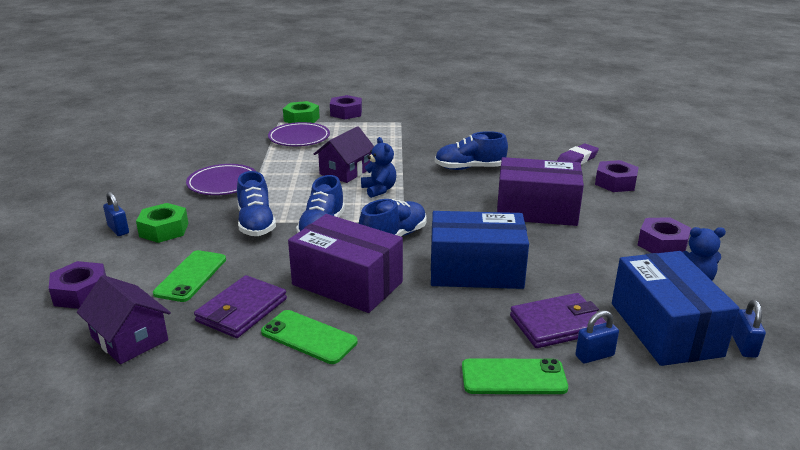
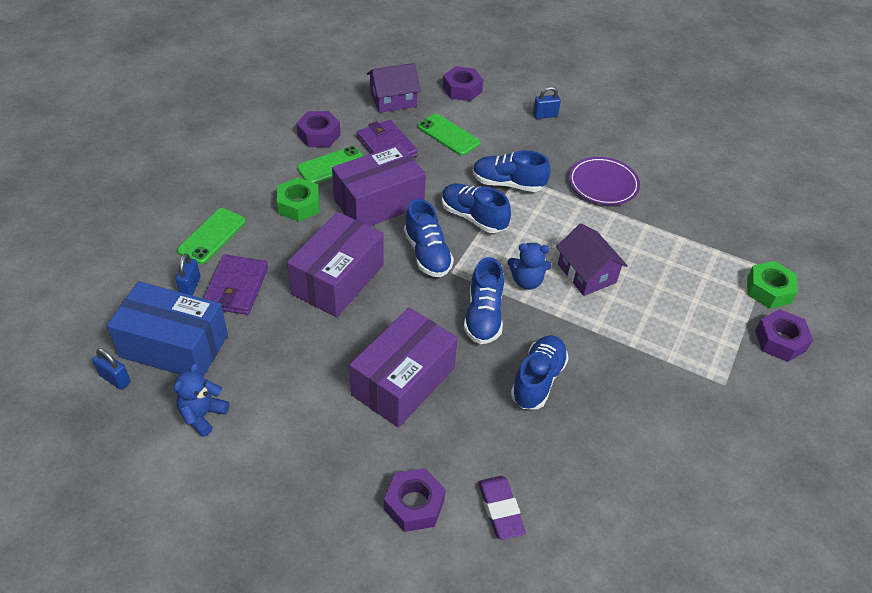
camera: 115 degrees right, 20 degrees up
green nut [136,203,188,243] -> green nut moved to [277,177,319,222]
purple plate [268,122,330,146] -> none
blue box [431,211,529,289] -> purple box [287,212,384,317]
purple nut [638,217,691,253] -> purple nut moved to [296,111,341,147]
none -> blue shoe [464,257,504,344]

